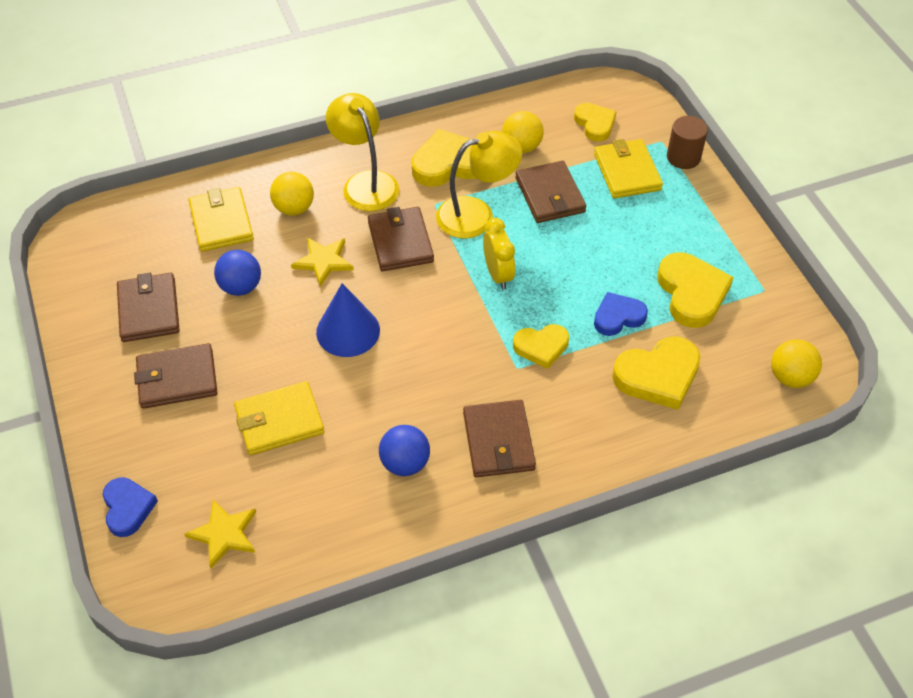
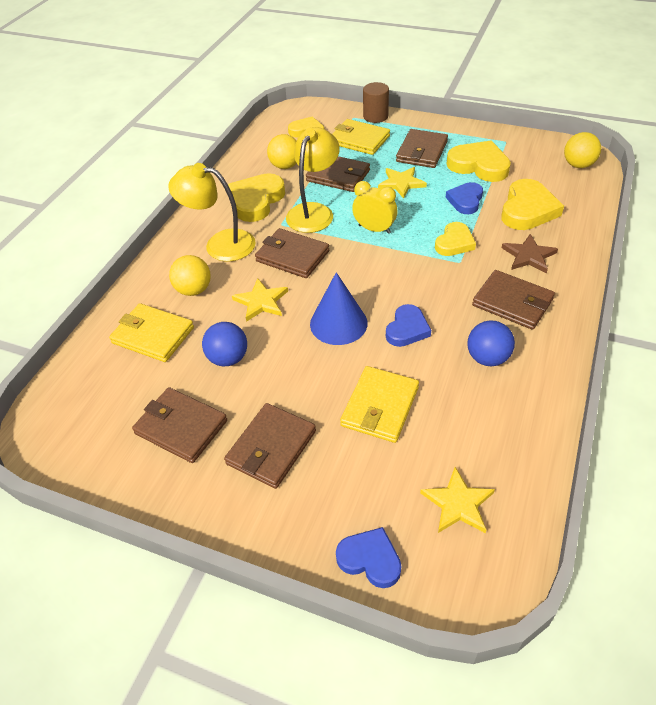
camera: 45 degrees left, 5 degrees down
none -> yellow star [378,167,427,199]
none -> blue heart [386,304,431,347]
none -> brown wallet [396,129,448,168]
none -> brown star [502,234,558,273]

